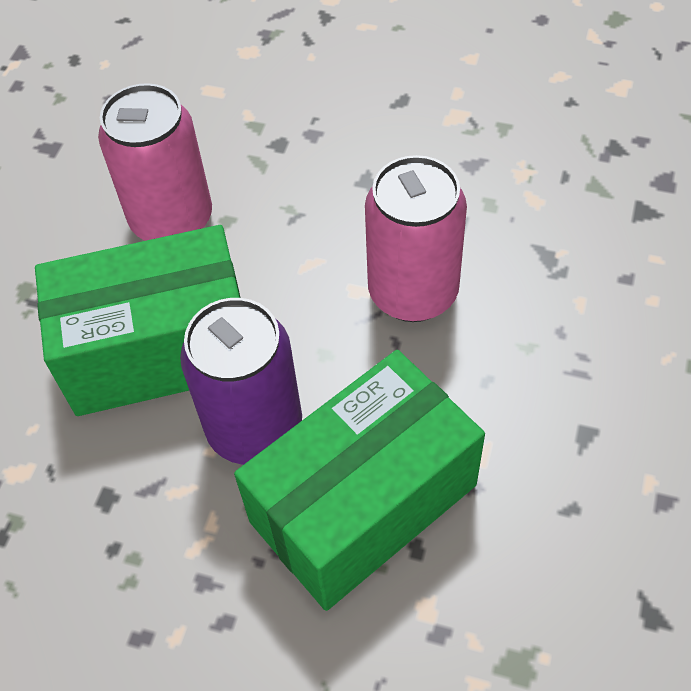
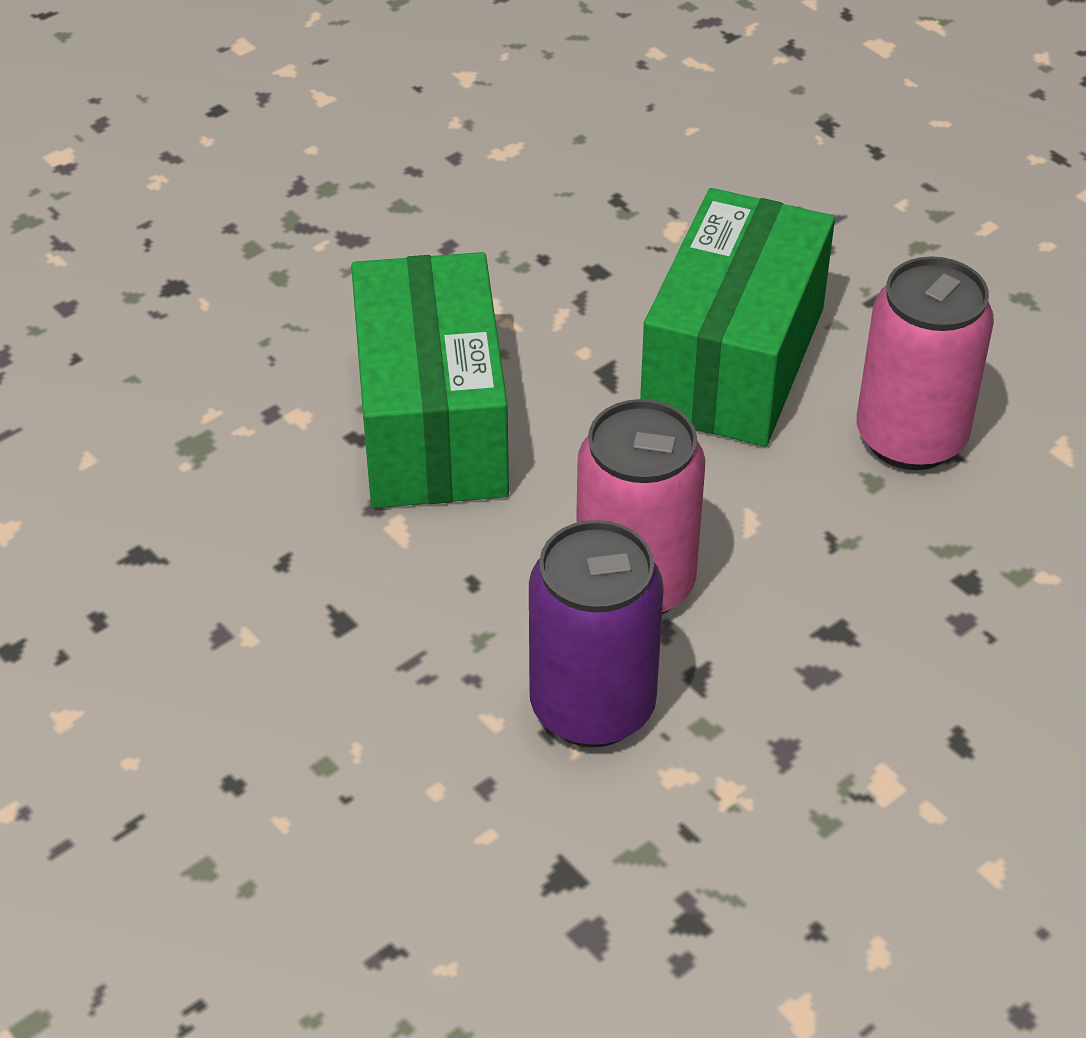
camera: 120 degrees right, 10 degrees down
purple can [180,298,302,465] -> purple can moved to [529,520,664,747]

